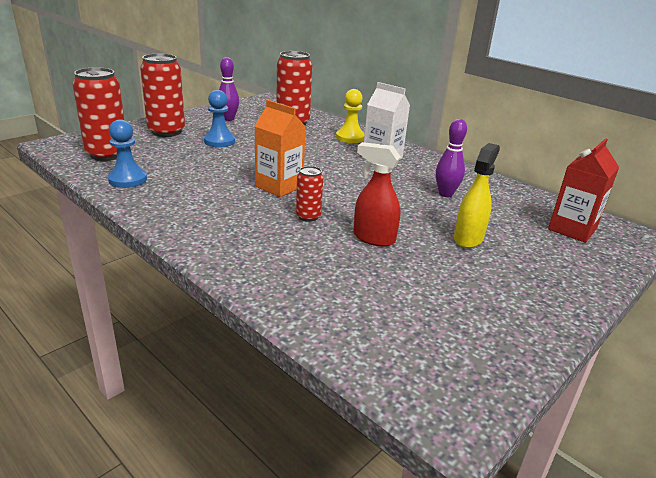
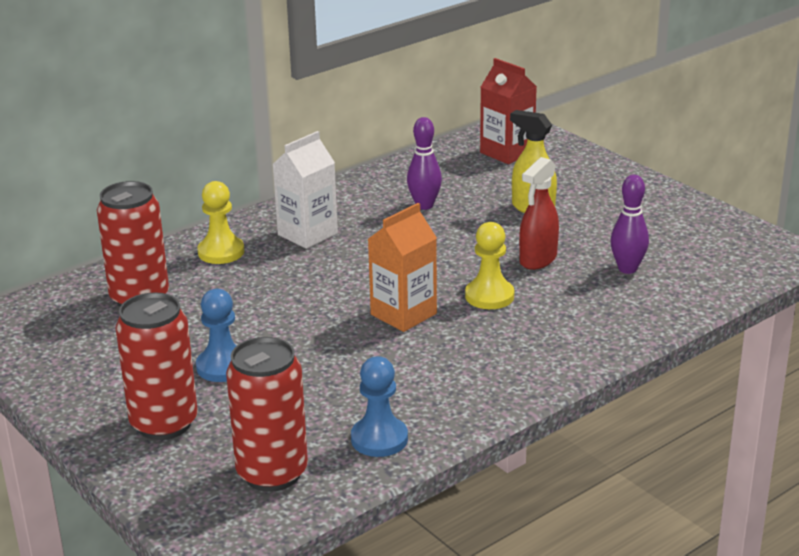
camera: 80 degrees left, 0 degrees up
purple bowling pin [219,57,239,121] -> purple bowling pin moved to [610,175,649,274]
red can [296,166,323,222] -> yellow pawn [465,222,514,309]

